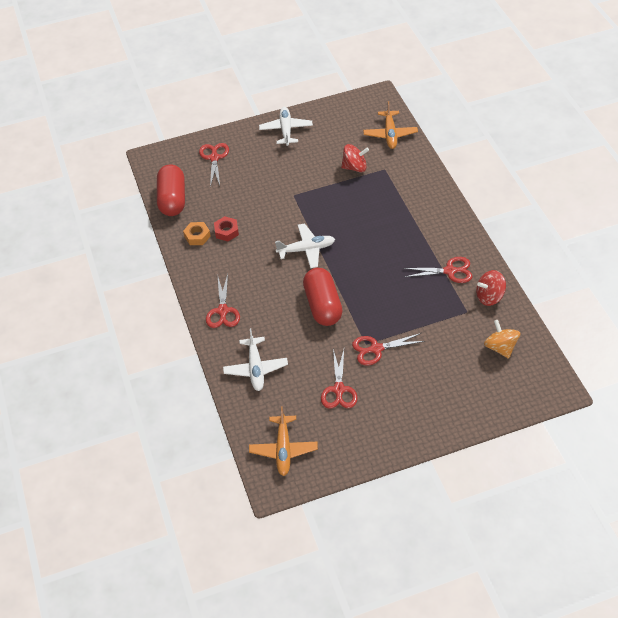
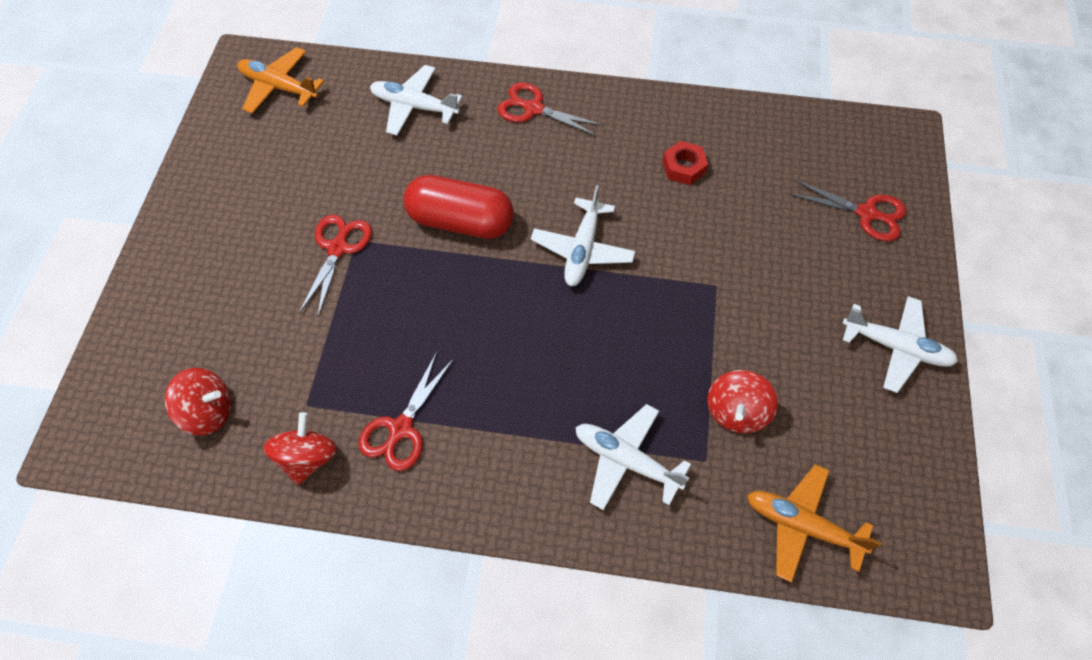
camera: 115 degrees right, 10 degrees up
red capsule [157,165,185,216] -> none
orange nut [183,222,211,245] -> none
red scissors [321,349,358,409] -> none
orange spinning top [484,320,520,359] -> red spinning top [165,368,231,435]
none -> white plane [575,404,691,510]

